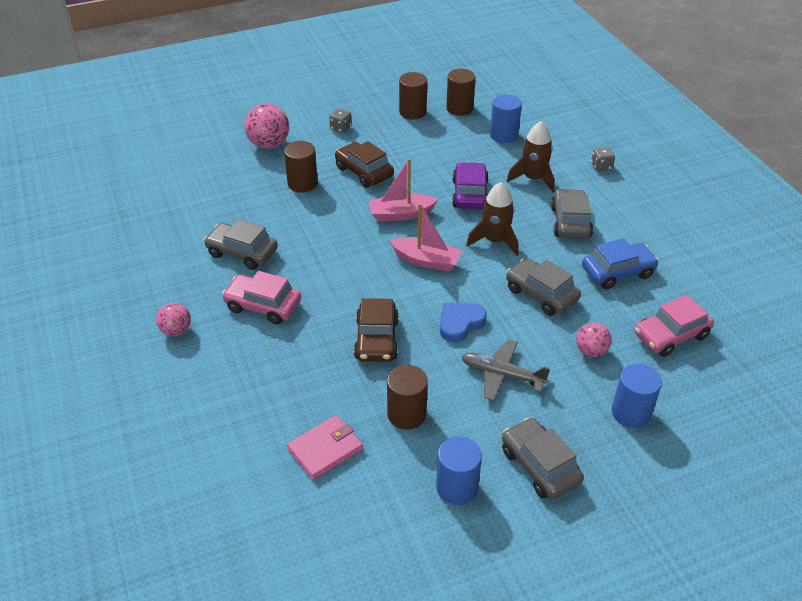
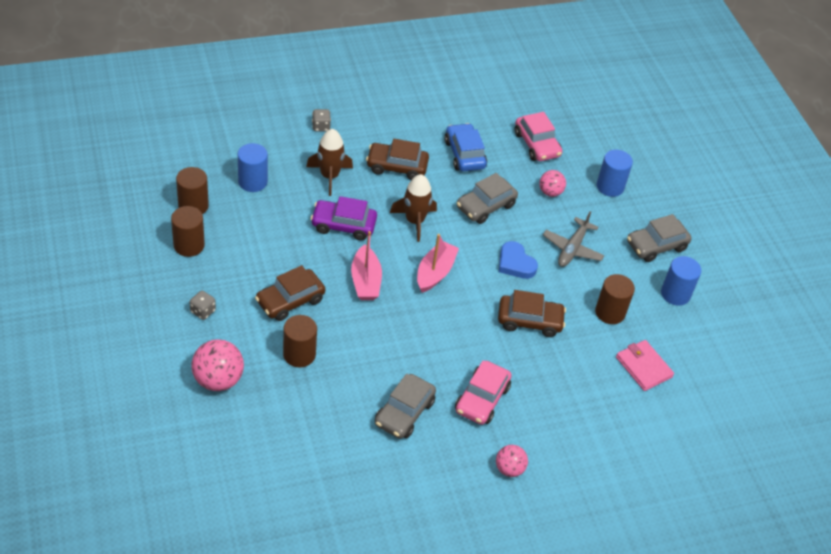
camera: 90 degrees left, 5 degrees up
grey car [551,189,593,239] -> brown car [366,139,429,180]

